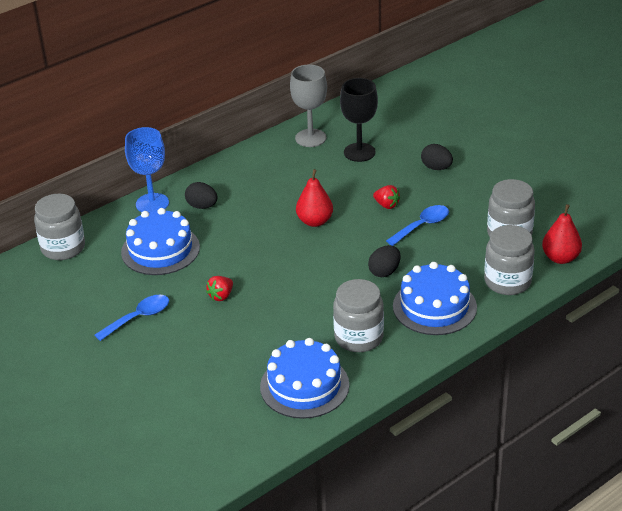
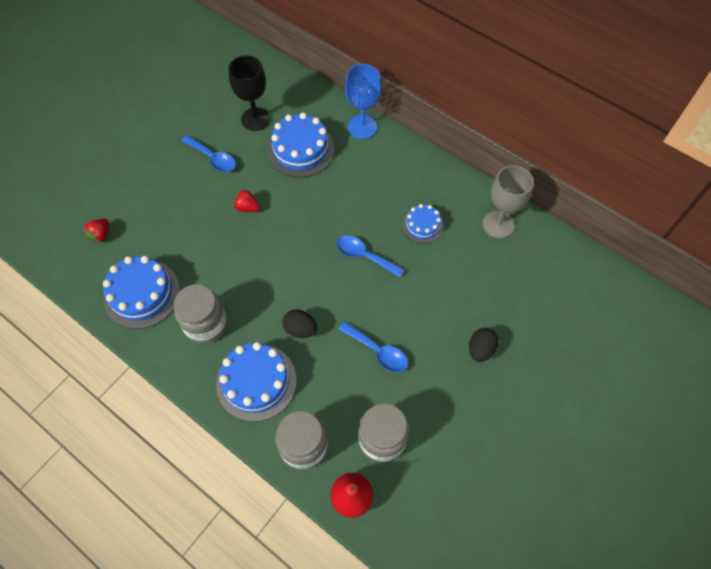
camera: 75 degrees right, 25 degrees up
grey jar [34,194,85,260] -> none
black egg [185,182,218,209] -> none
red pear [296,169,333,227] -> blue spoon [336,235,404,278]
black goblet [340,78,378,162] -> black goblet moved to [228,56,270,131]
red strawberry [373,185,400,209] -> red strawberry moved to [83,219,109,242]
none -> blue cake [402,204,443,244]

